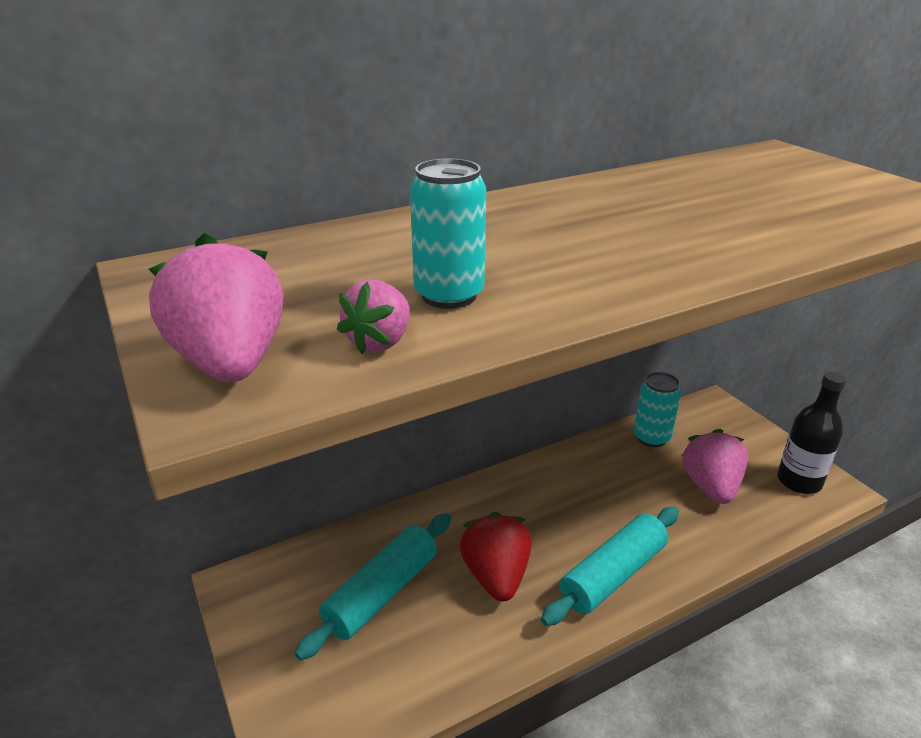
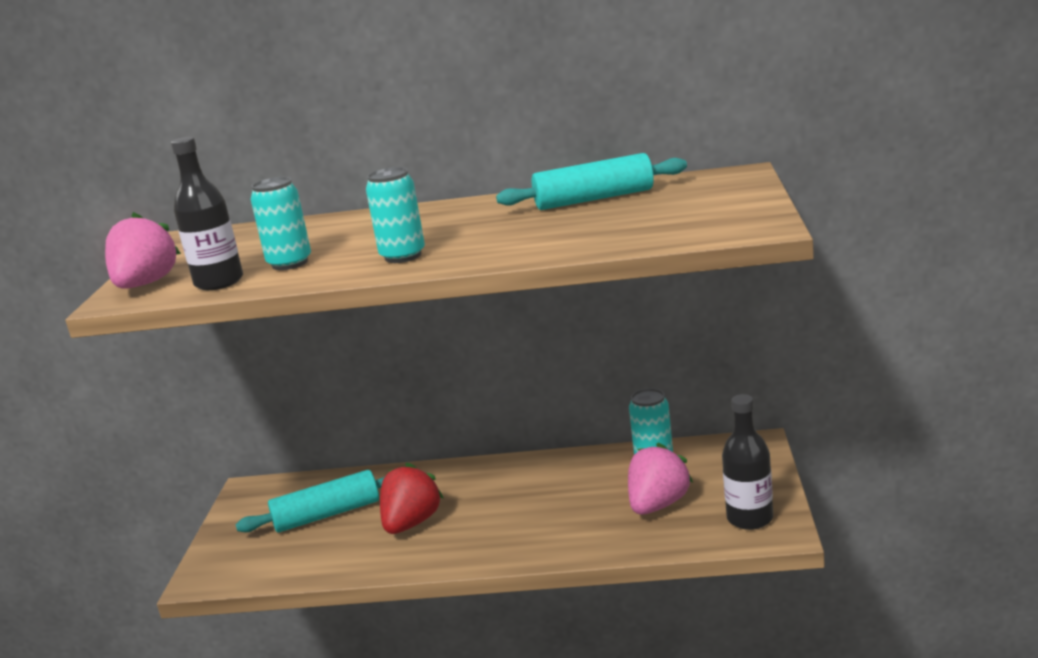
camera: 35 degrees right, 10 degrees down
pink strawberry [337,280,410,354] -> black bottle [171,137,243,290]
turquoise rolling pin [541,507,679,626] -> turquoise rolling pin moved to [496,153,687,210]
none -> turquoise can [366,167,425,263]

